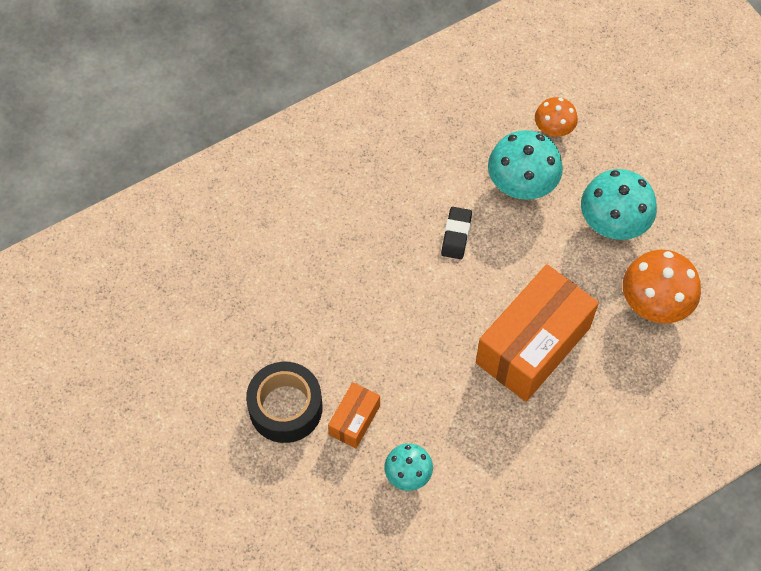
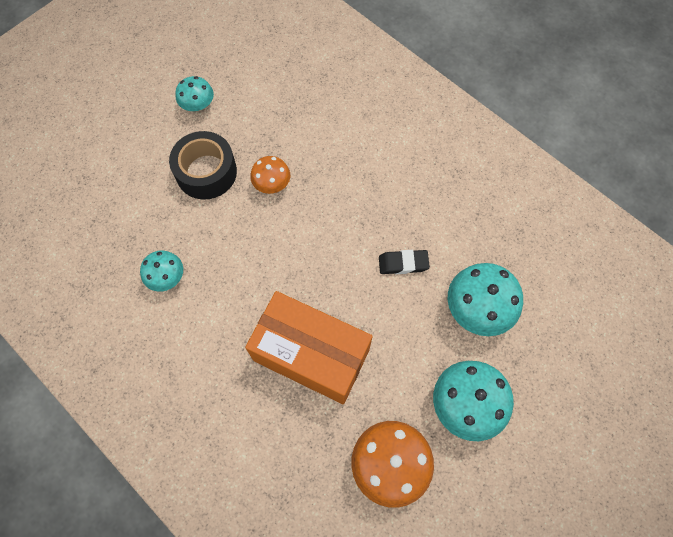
camera: 75 degrees right, 5 degrees up
orange box [328,382,380,448] -> none
orange mushroom [535,97,578,137] -> orange mushroom moved to [250,156,290,194]
none -> turquoise mushroom [175,76,214,111]

